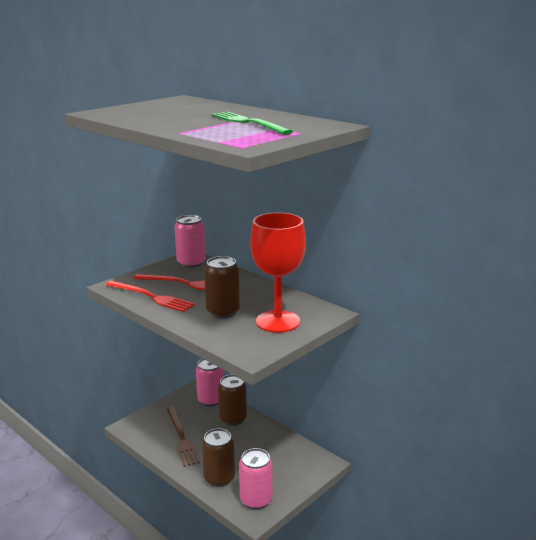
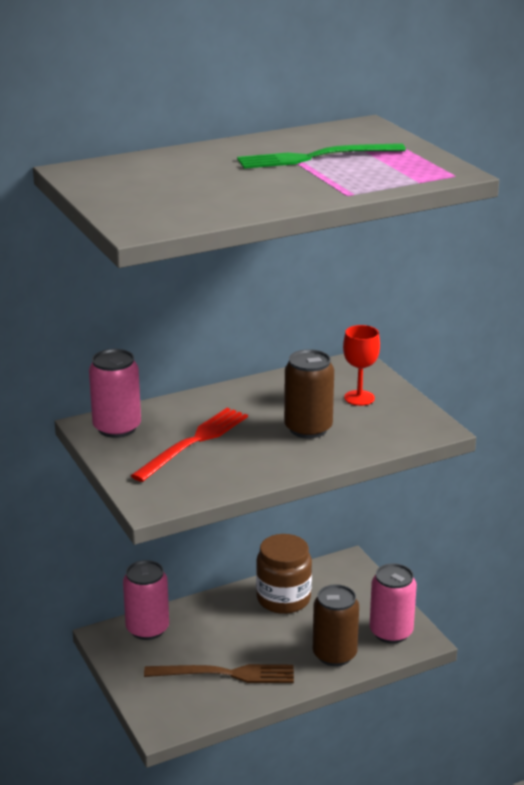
camera: 70 degrees left, 5 degrees up
red fork [106,281,195,312] -> none
brown can [218,375,247,426] -> none
red goblet [250,213,306,333] -> red goblet [343,325,380,406], size x0.51
none -> brown jar [256,534,312,614]

